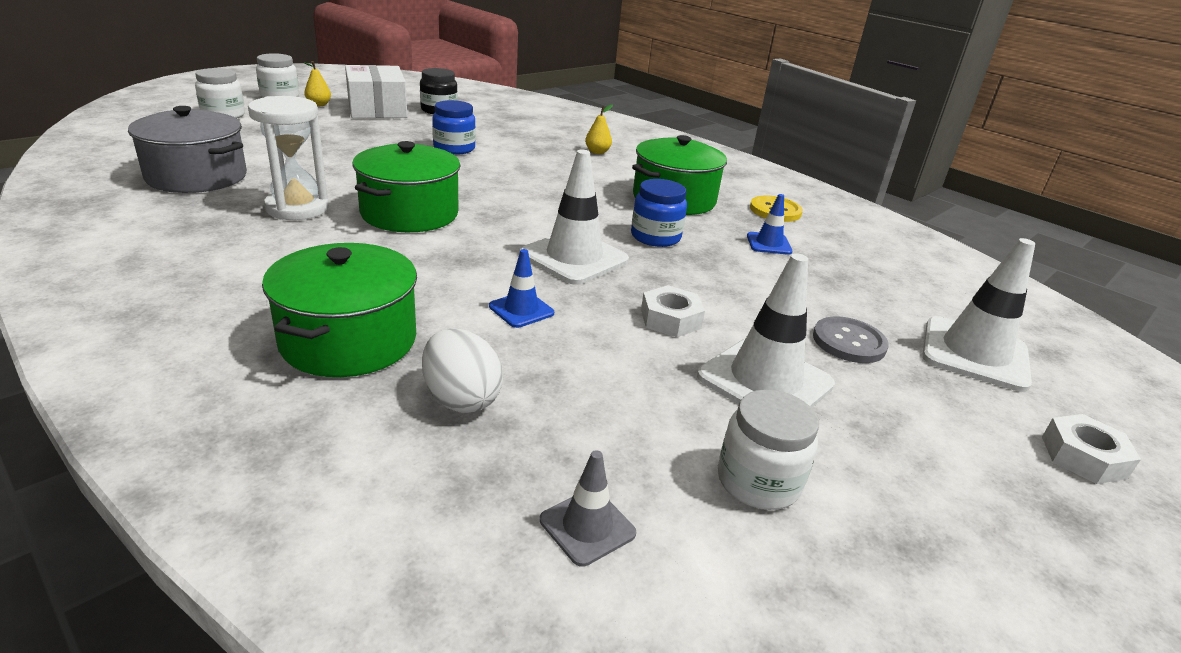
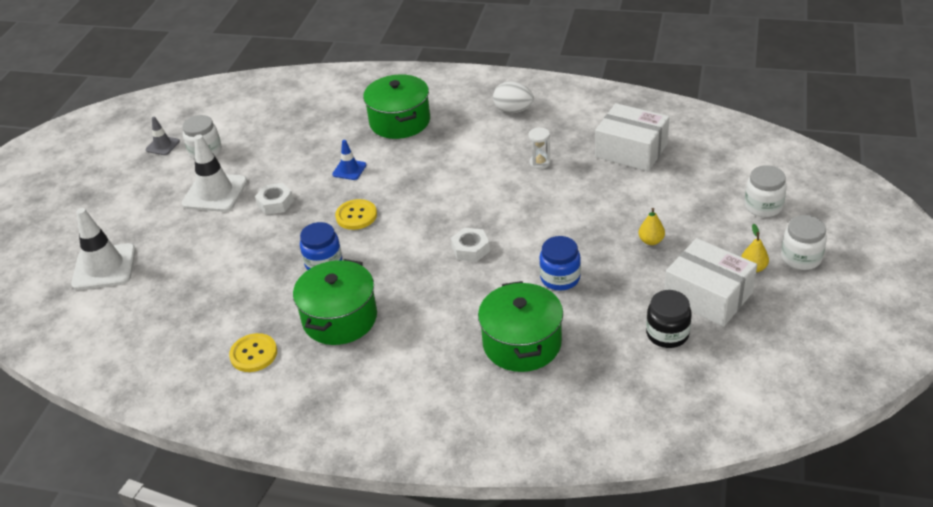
camera: 155 degrees right, 10 degrees up
grey pot [128,106,247,193] -> white box [595,103,670,171]
white hourglass [248,96,329,220] -> white hourglass [528,127,551,169], size x0.52
green pot [352,141,461,232] -> green pot moved to [478,281,563,372]
white egg [422,328,503,413] -> white egg moved to [493,81,534,113]
white traffic cone [520,150,629,285] -> yellow button [335,199,377,230]
grey traffic cone [540,450,636,567] -> grey traffic cone moved to [146,117,180,155]
yellow pear [585,104,613,154] -> yellow pear moved to [639,208,665,245]
blue traffic cone [747,194,792,255] -> none
grey button [813,316,889,363] -> none
white nut [1042,414,1141,484] -> white nut moved to [451,228,490,262]

